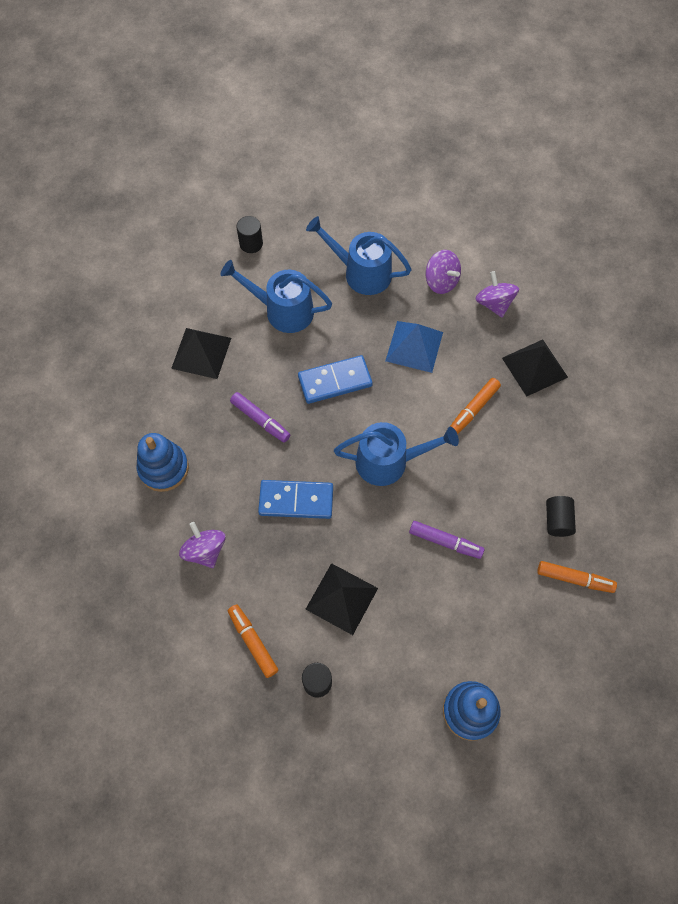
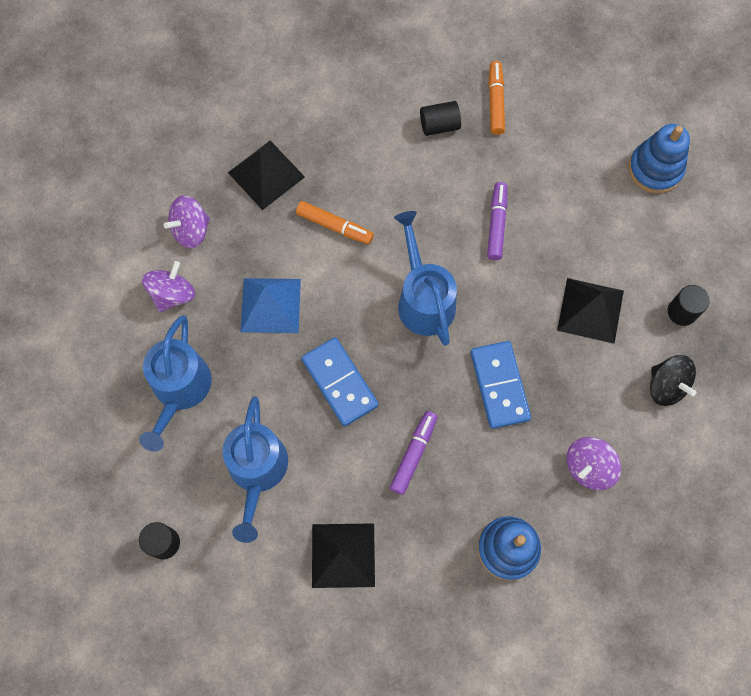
camera: 105 degrees left, 5 degrees up
orange marker [228,604,278,678] -> black spinning top [650,355,696,406]

